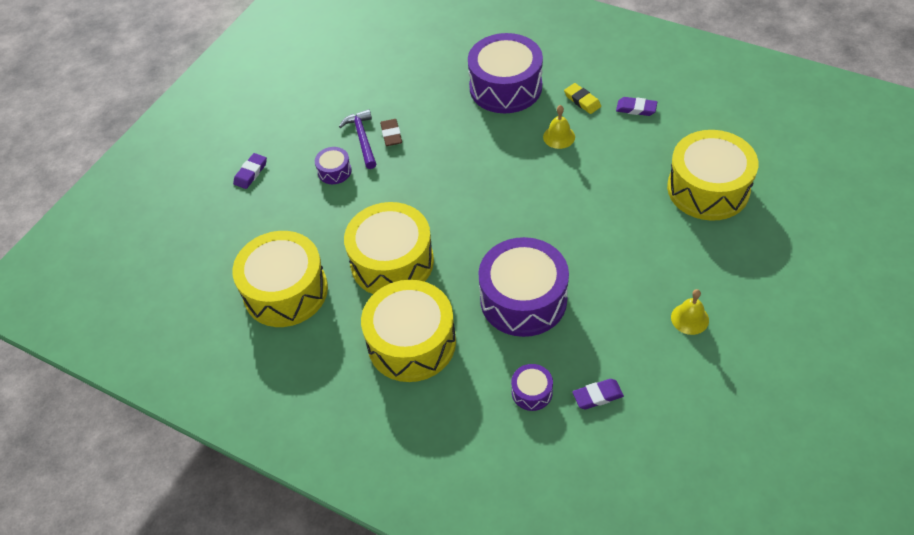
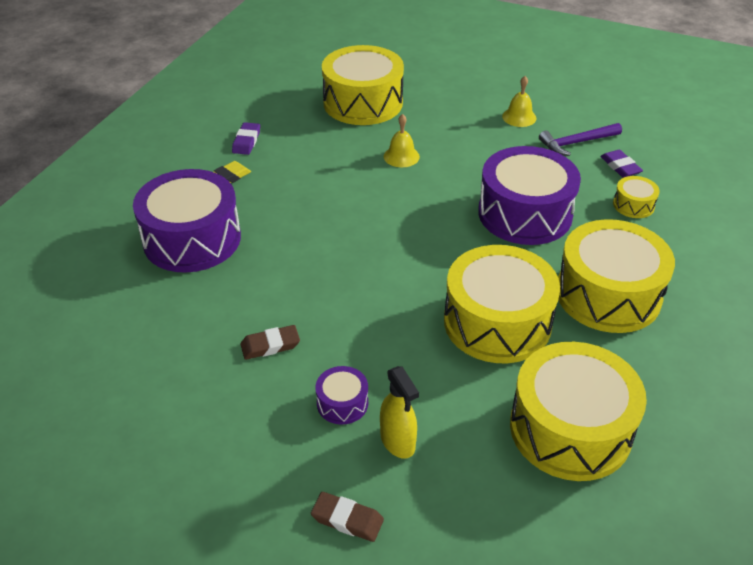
camera: 100 degrees left, 10 degrees down
purple eraser [233,153,267,189] -> brown eraser [311,492,384,542]
purple hammer [339,109,376,169] -> purple hammer moved to [539,123,622,156]
purple drum [511,364,553,411] -> yellow drum [613,176,660,218]
yellow bell [543,105,575,149] -> yellow bell moved to [384,114,420,167]
none -> yellow spray bottle [380,366,419,459]

